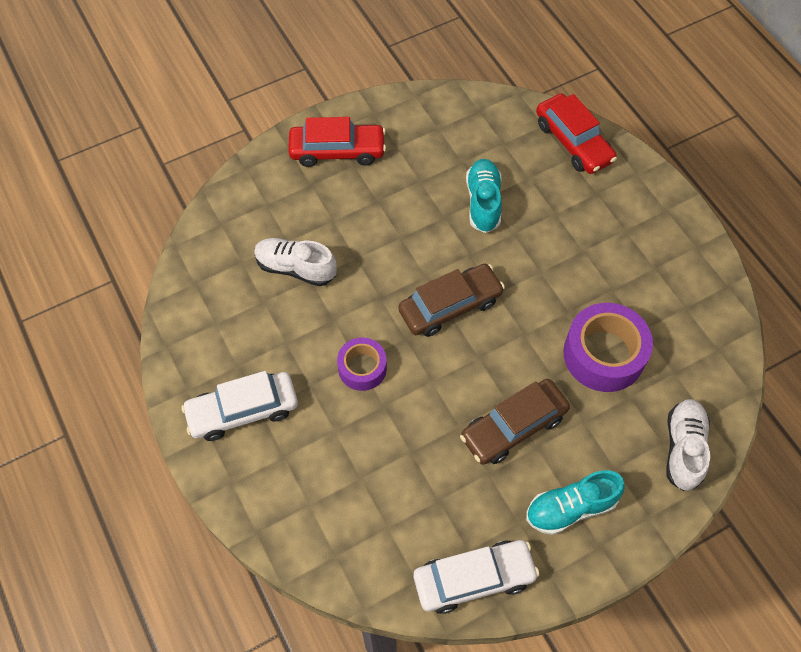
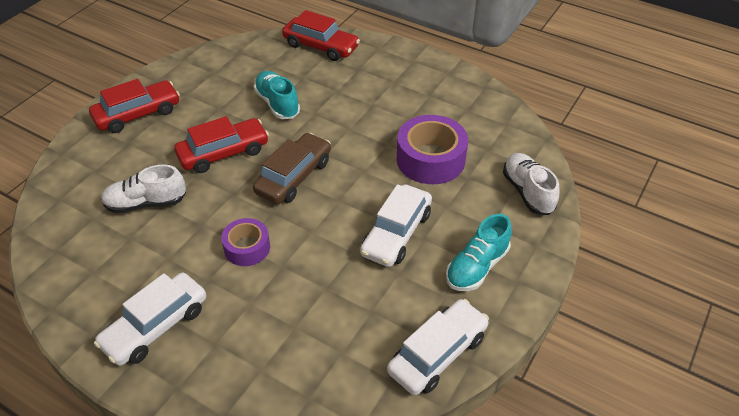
camera: 30 degrees left, 15 degrees down
brown car [460,379,570,465] -> white car [360,184,432,267]
none -> red car [174,116,269,173]

